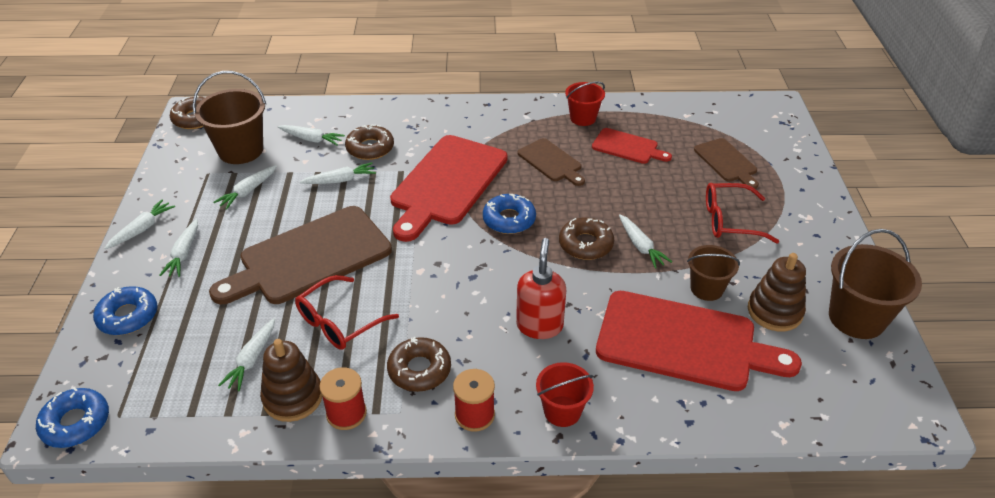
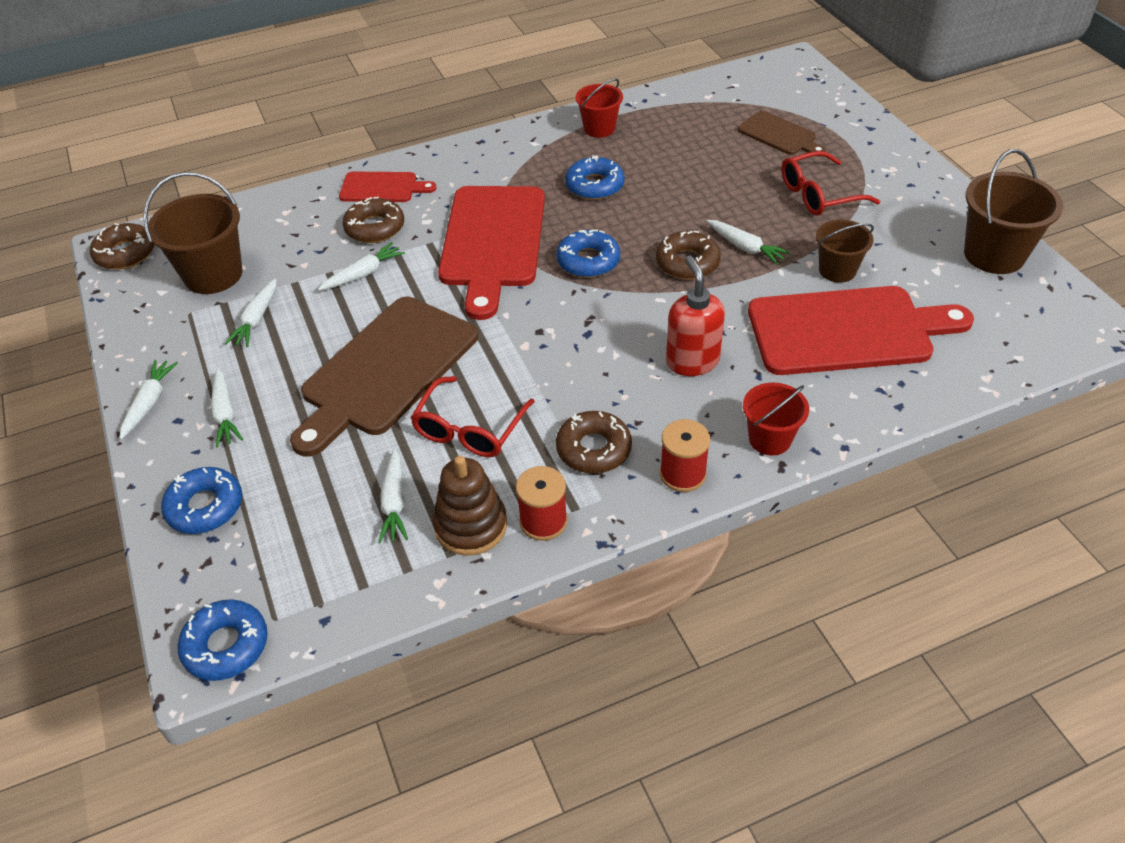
camera: 20 degrees left, 5 degrees up
white carrot [278,125,345,146] -> none
brown cutting board [518,138,585,186] -> blue donut [565,155,625,200]
red cutting board [592,128,672,164] -> red cutting board moved to [339,172,437,202]
brown stacking toy [748,253,806,332] -> none

